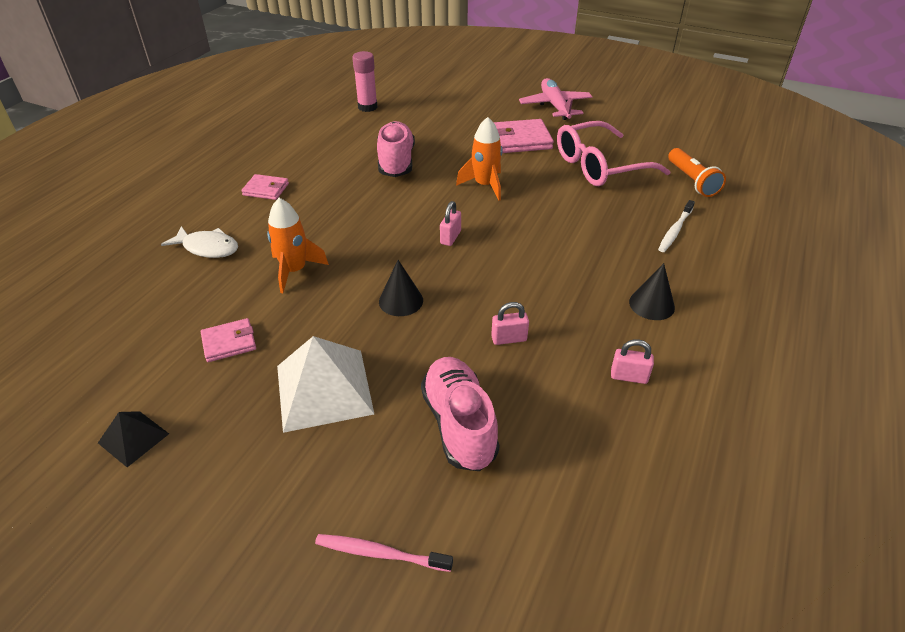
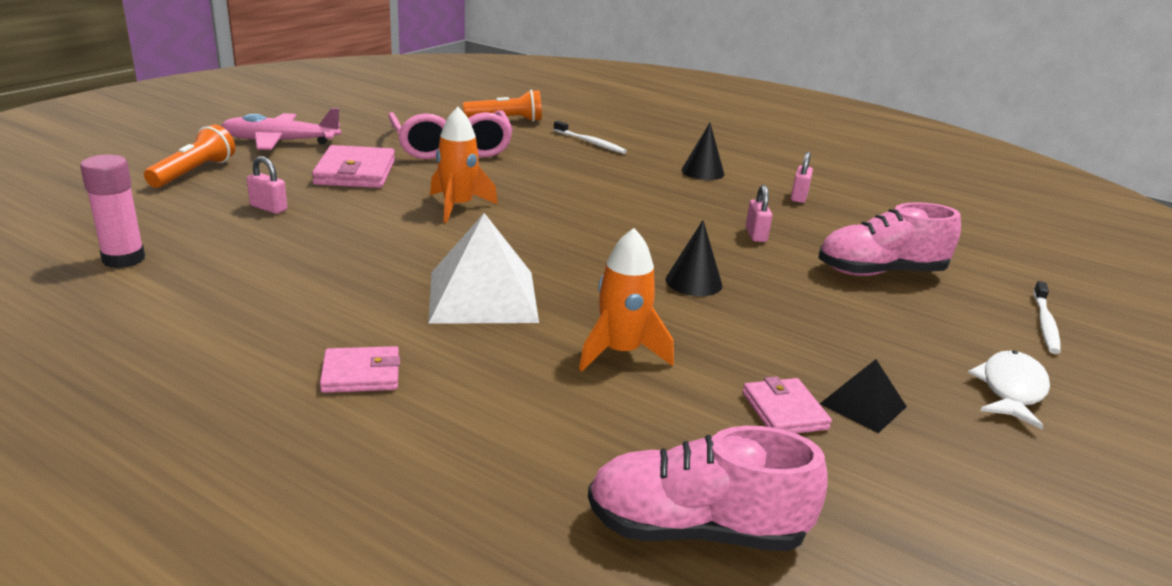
camera: 85 degrees left, 15 degrees down
black pyramid [98,411,169,467] -> black pyramid moved to [820,359,907,433]
white fish [161,226,238,258] -> white fish moved to [968,350,1050,430]
pink wallet [241,174,289,200] -> pink wallet turned 60 degrees clockwise [320,346,400,393]
white pyramid [277,336,374,433] -> white pyramid moved to [428,213,539,324]
pink toothbrush [315,534,453,572] -> white toothbrush [1033,281,1061,354]
pink shoe [377,121,415,177] -> pink shoe moved to [588,426,828,551]
pink padlock [440,201,461,246] -> pink padlock moved to [247,156,287,214]
none -> orange flashlight [144,124,235,188]

